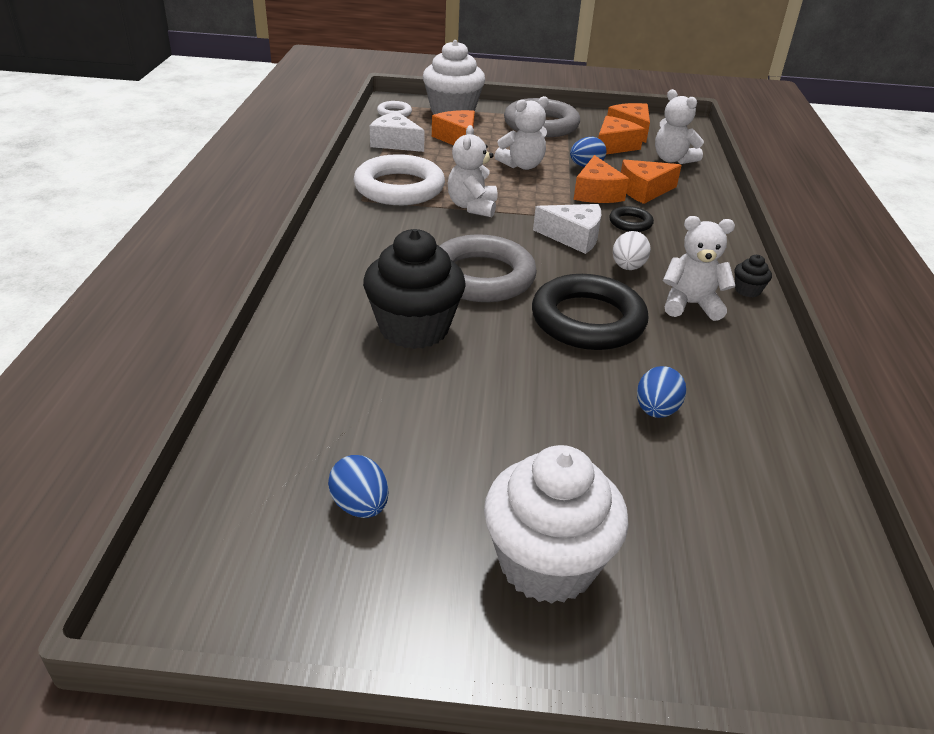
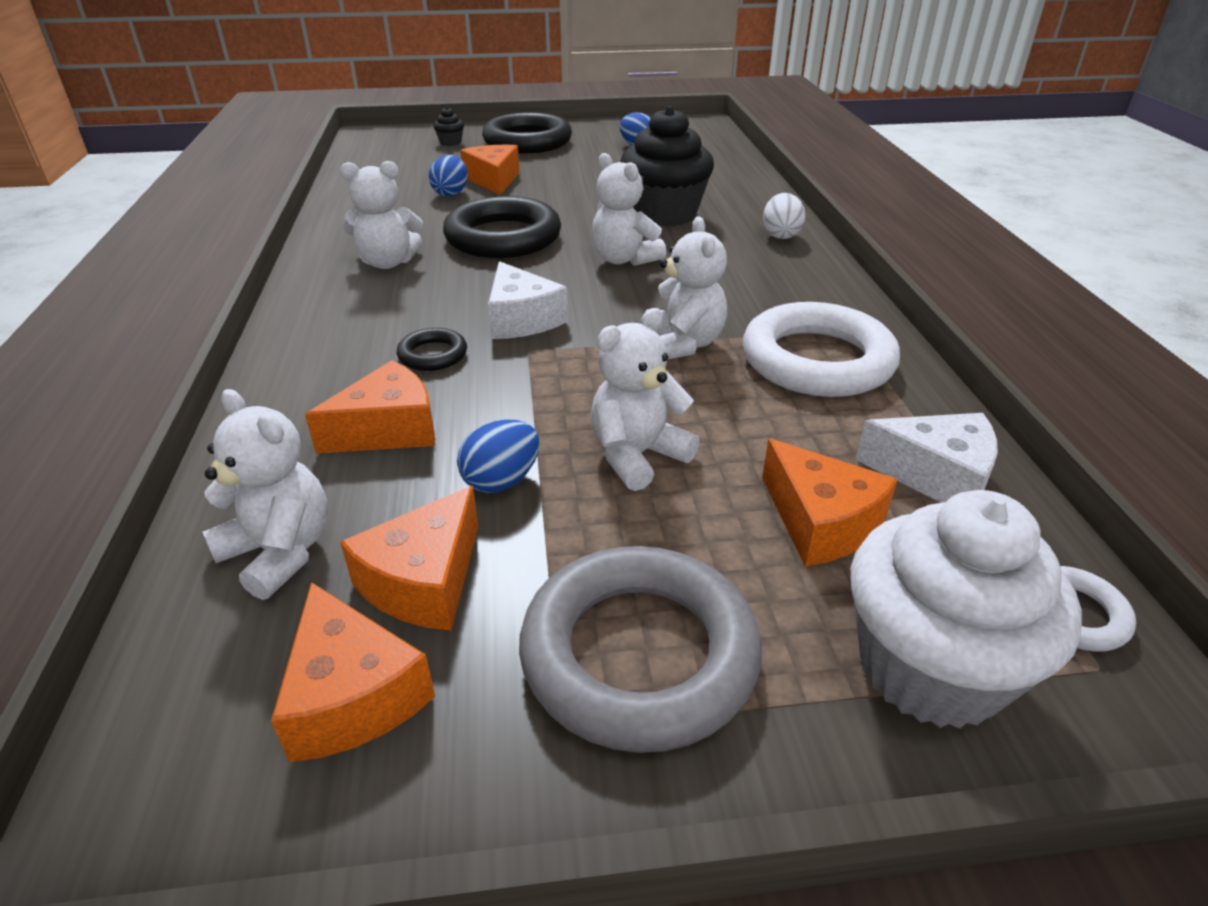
camera: 170 degrees right, 0 degrees up
grey ring [440,234,537,302] -> white teddy bear [592,153,666,266]
white cupcake [484,445,629,604] -> black ring [482,112,572,154]
white cheese [533,204,601,254] -> white cheese turned 120 degrees counterclockwise [488,261,568,339]
orange cheese [573,155,629,203] -> orange cheese moved to [460,145,520,195]
white egg [613,231,651,270] -> white egg moved to [763,193,806,239]
black cupcake [735,255,772,297] -> black cupcake moved to [433,107,464,146]

